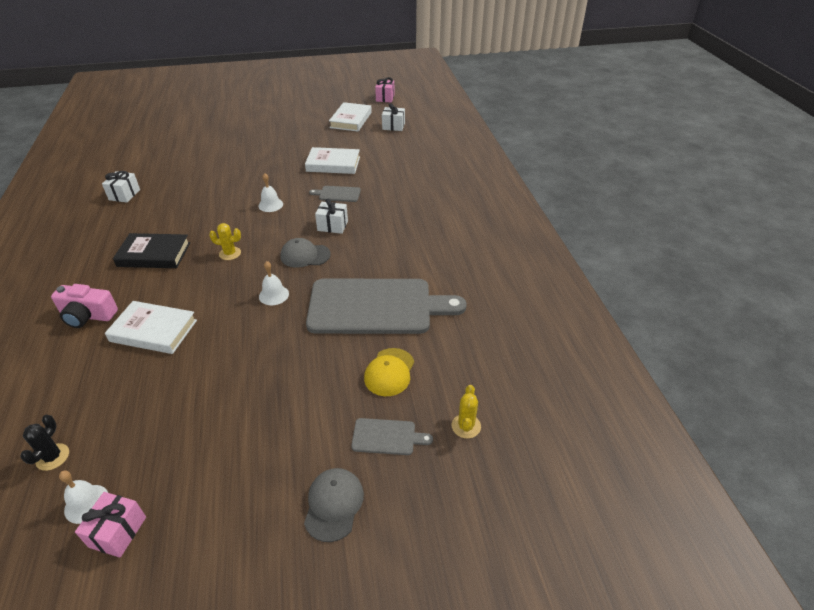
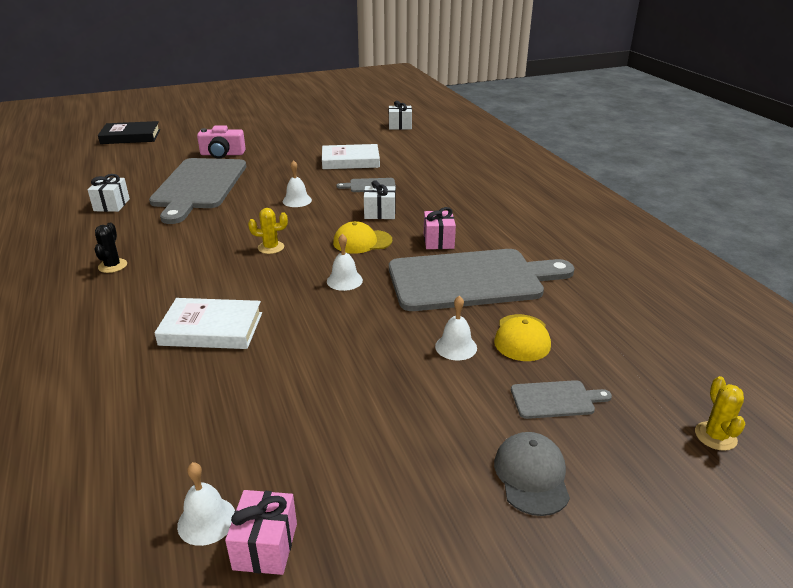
camera: 10 degrees left, 10 degrees down
black cactus [20,415,69,471] -> black cactus moved to [94,223,127,273]
pink camera [51,284,118,328] -> pink camera moved to [197,125,246,159]
black book [113,233,190,268] -> black book moved to [98,121,160,144]
grey cap [280,238,331,268] -> yellow cap [333,221,392,254]
white book [329,102,372,131] -> none
pink gift [375,77,395,102] -> pink gift moved to [424,207,456,249]
yellow cactus [452,385,481,439] -> yellow cactus moved to [695,376,746,451]
none -> grey cutting board [149,158,246,224]
none -> white bell [435,296,477,360]

